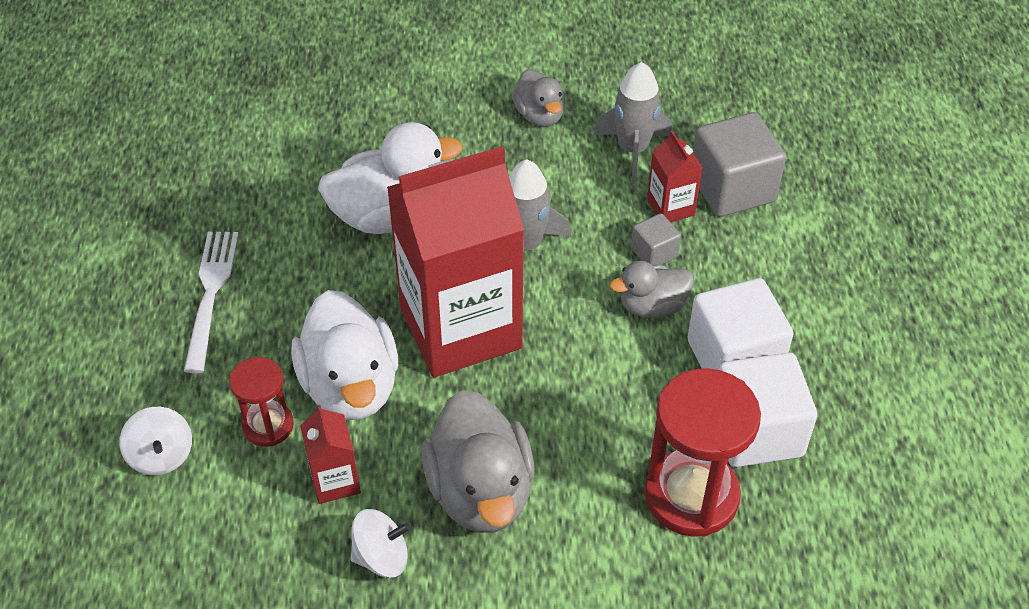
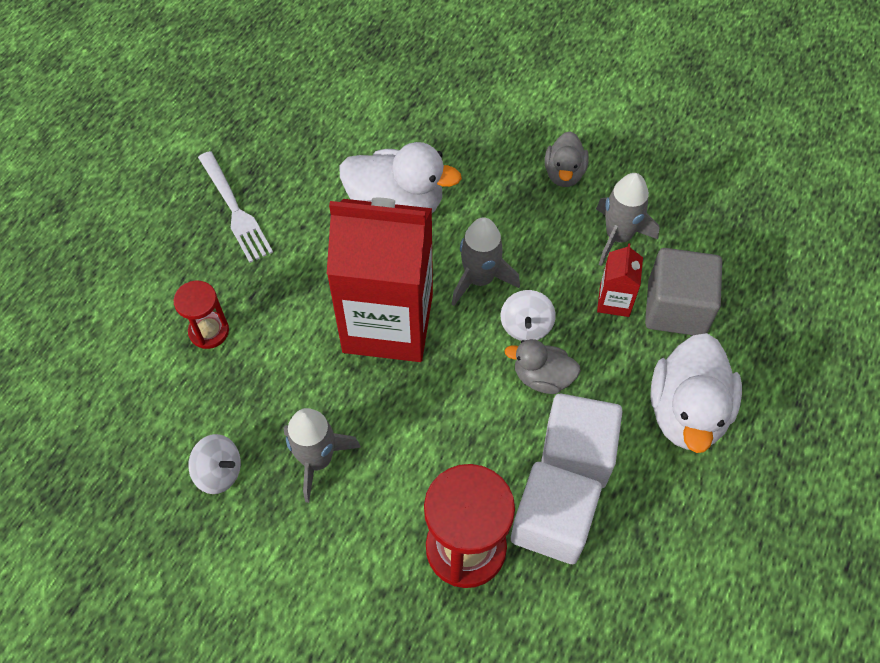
camera: 30 degrees right, 10 degrees up
white spinning top [119,407,192,475] -> white spinning top moved to [501,290,556,341]
white fork [184,232,238,373] -> white fork turned 120 degrees clockwise [198,151,273,263]
white duck [291,290,398,420] -> white duck moved to [650,333,742,453]
red carton [300,405,361,504] -> none
grey duck [421,390,534,533] -> grey rocket [284,408,361,503]
grey cube [631,213,681,265] -> none

